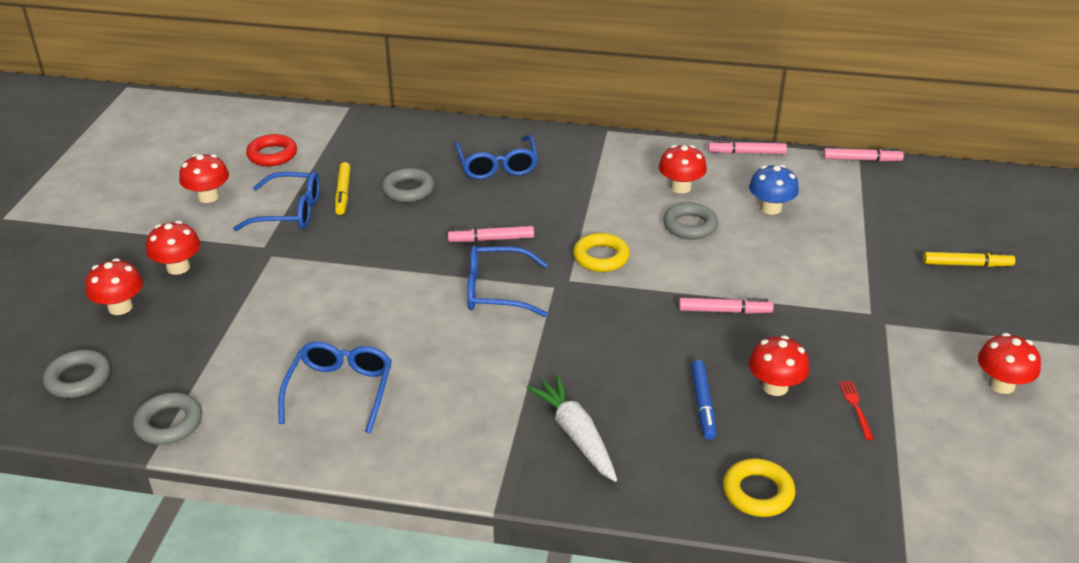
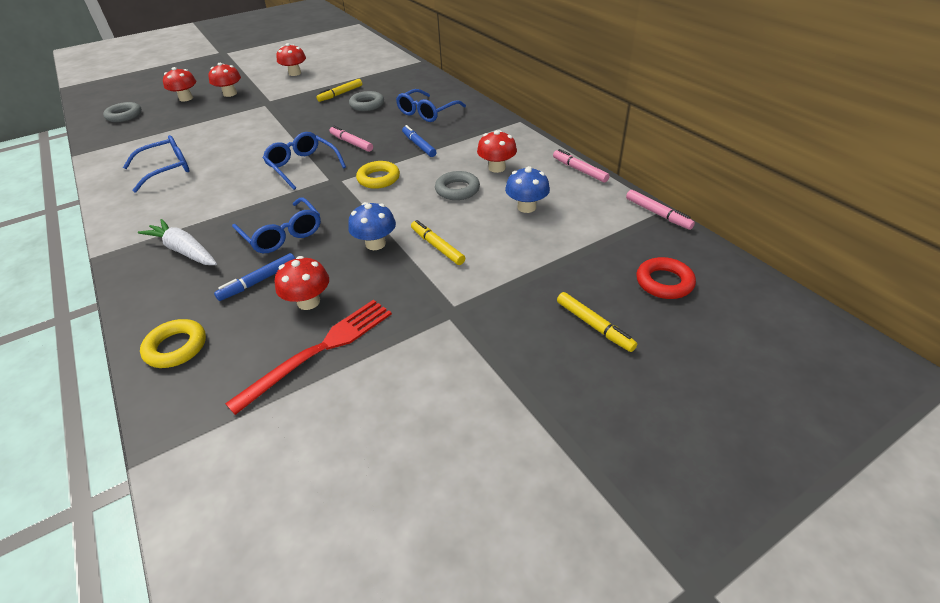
camera: 50 degrees right, 5 degrees up
grey ring [133,392,202,445] -> none
blue glasses [233,171,320,231] -> blue glasses moved to [232,197,321,253]
red ring [246,134,297,166] -> red ring moved to [636,257,696,299]
white carrot [526,375,617,482] -> white carrot turned 75 degrees counterclockwise [138,219,217,265]
pink marker [679,298,774,314] -> blue mushroom [348,202,396,250]
red fork [839,381,874,440] -> red fork [225,300,392,415], size x2.33
red mushroom [978,333,1041,394] -> none
none -> blue marker [402,125,437,157]
none -> yellow marker [411,220,465,265]

